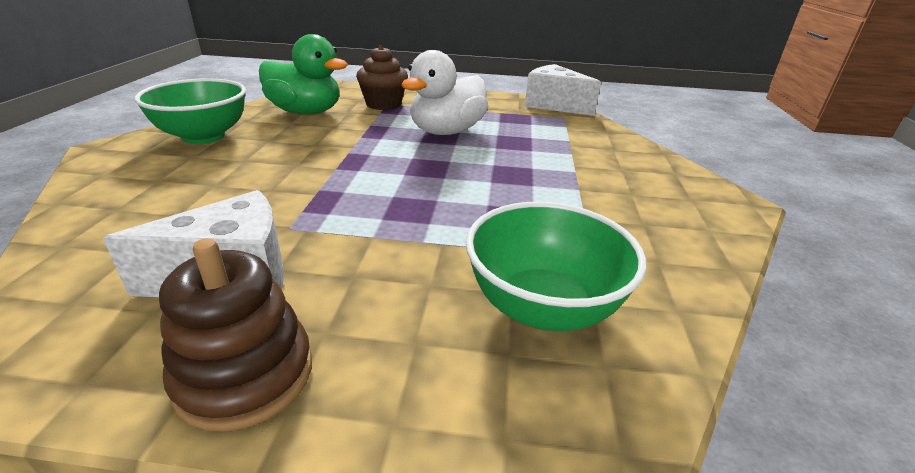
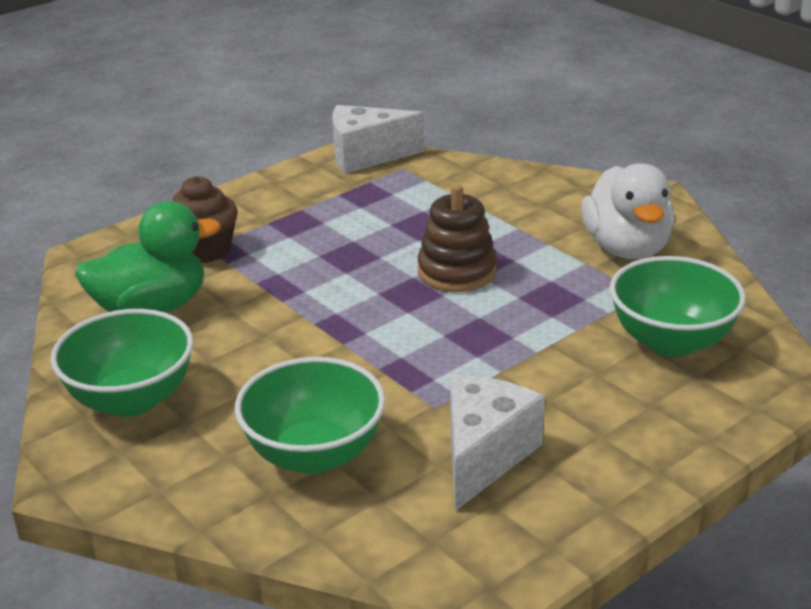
camera: 45 degrees left, 0 degrees up
brown stacking toy [159,238,312,432] -> brown stacking toy moved to [418,184,497,292]
white duck [401,50,488,135] -> white duck moved to [581,163,675,259]
none -> green bowl [235,357,385,474]

